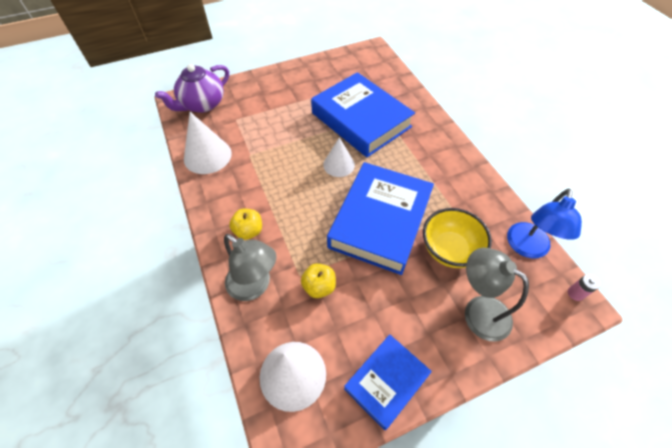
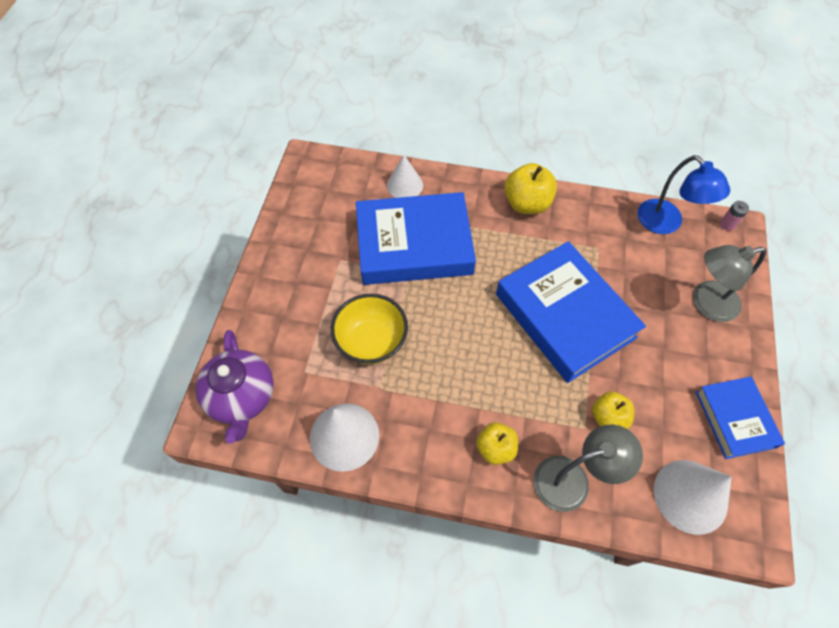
camera: 55 degrees left, 5 degrees up
white cone [323,137,355,177] -> white cone moved to [387,155,423,198]
yellow bowl [423,208,492,268] -> yellow bowl moved to [331,294,408,364]
none -> yellow apple [504,163,557,214]

